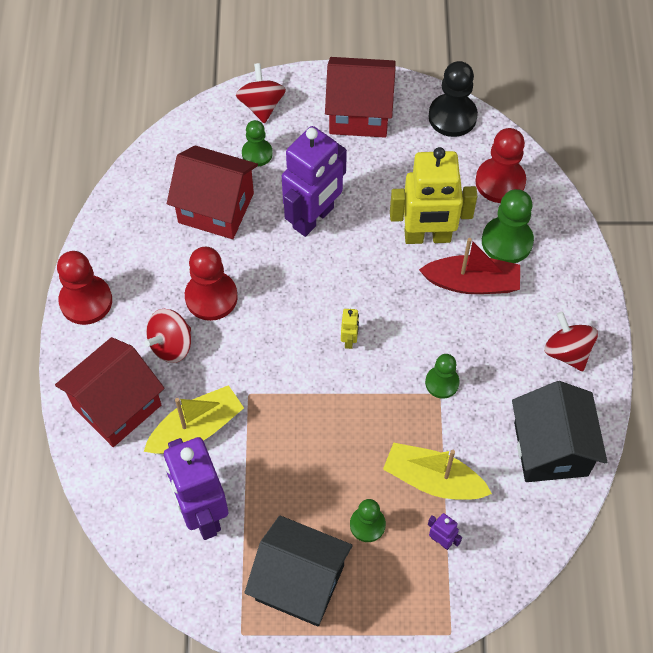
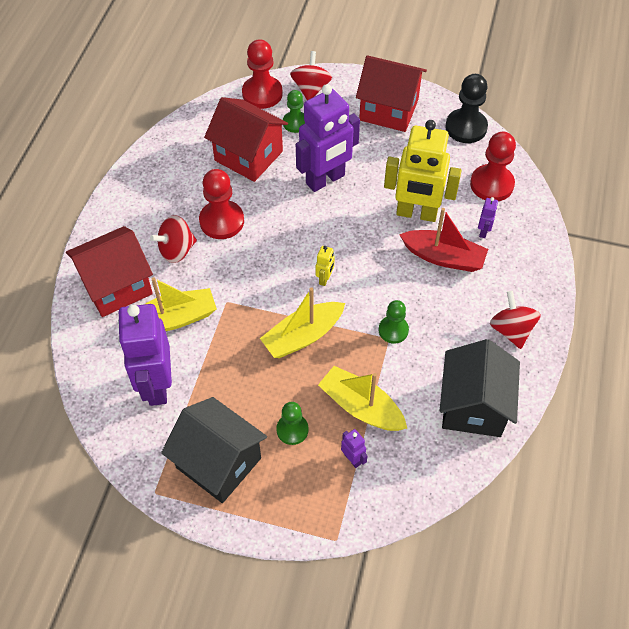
camera: 15 degrees right, 5 degrees down
red pawn [57,251,112,325] -> red pawn moved to [242,39,283,109]
green pawn [482,189,534,263] -> purple robot [478,197,498,238]
none -> yellow boat [260,288,345,358]

